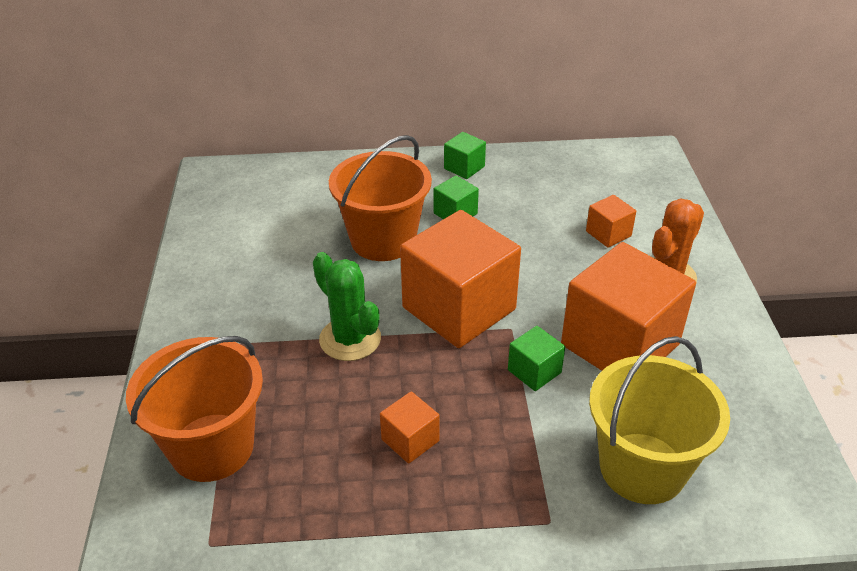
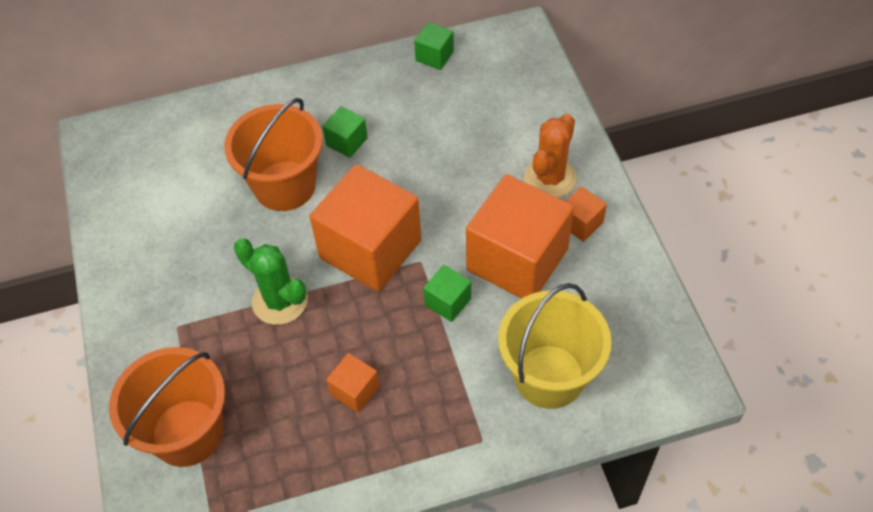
camera: 10 degrees left, 15 degrees up
green cube [444,132,486,179] -> green cube moved to [414,22,454,70]
orange cube [586,195,636,248] -> orange cube moved to [565,186,607,242]

